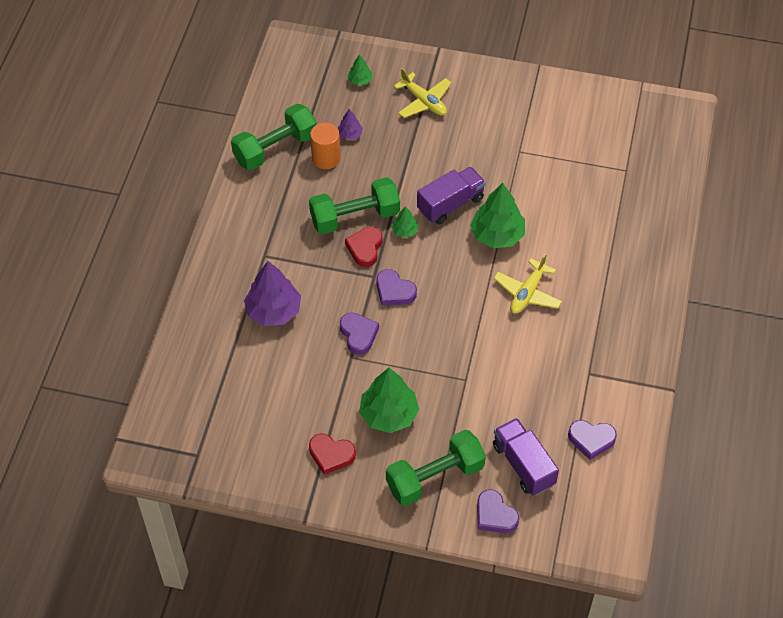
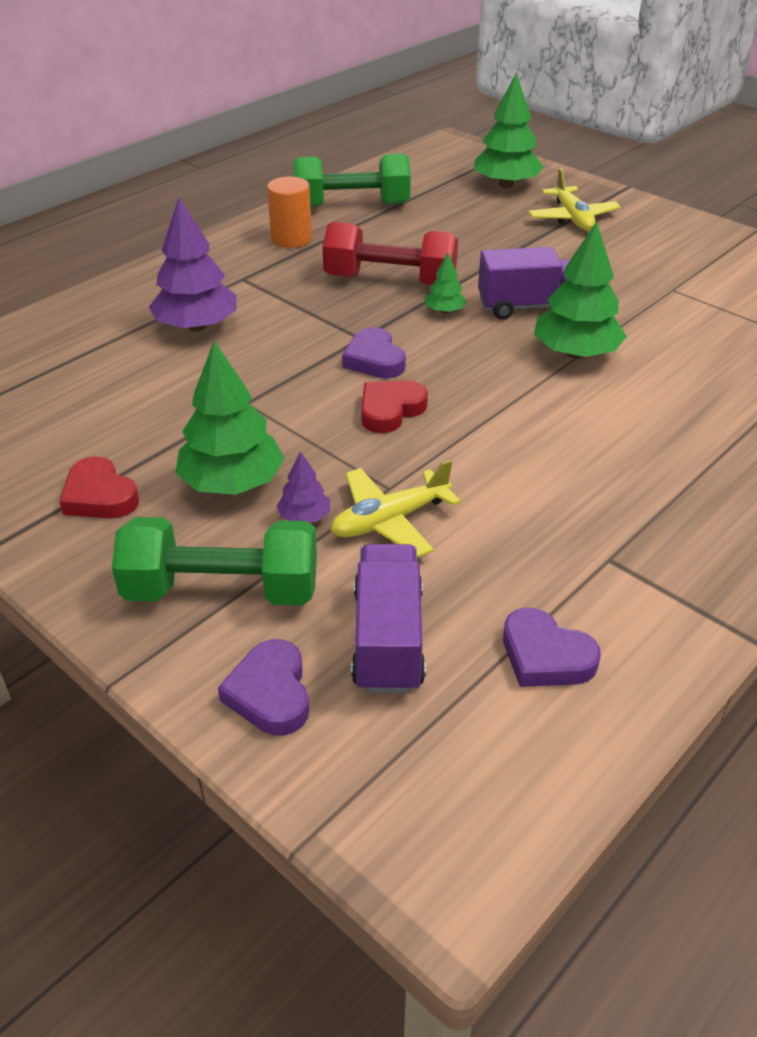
camera: 30 degrees right, 15 degrees down
green dumbbell [309,177,400,234] -> red dumbbell [322,222,458,285]
orange cylinder [310,123,340,169] -> orange cylinder moved to [267,177,312,248]
purple tree [338,109,363,140] -> purple tree moved to [276,451,330,523]
purple heart [340,313,379,355] -> none
red heart [345,227,383,267] -> red heart moved to [361,380,428,433]
green tree [347,54,372,86] -> green tree [474,73,544,188], size x2.05
yellow plane [494,253,562,314] -> yellow plane moved to [331,459,461,557]

